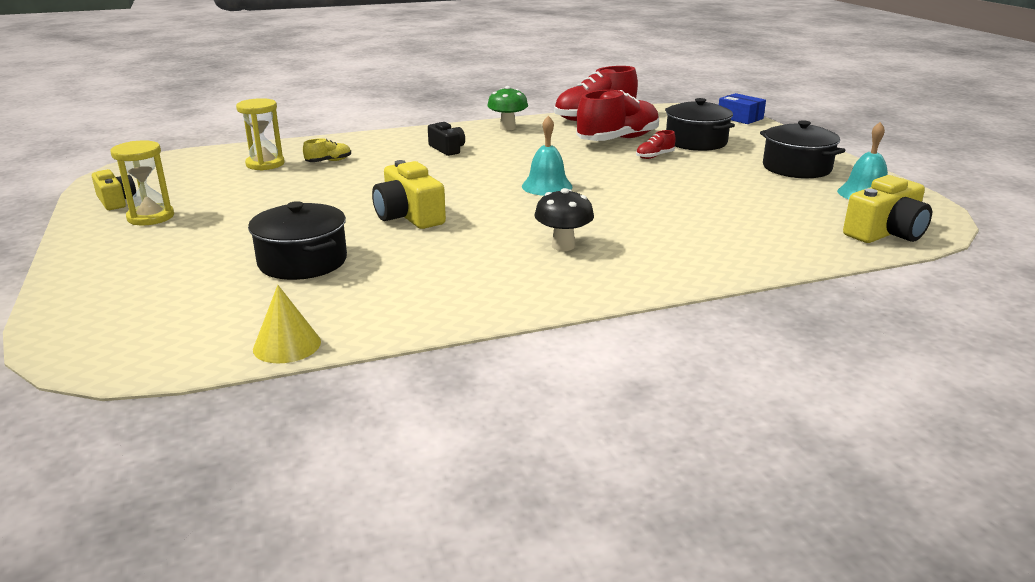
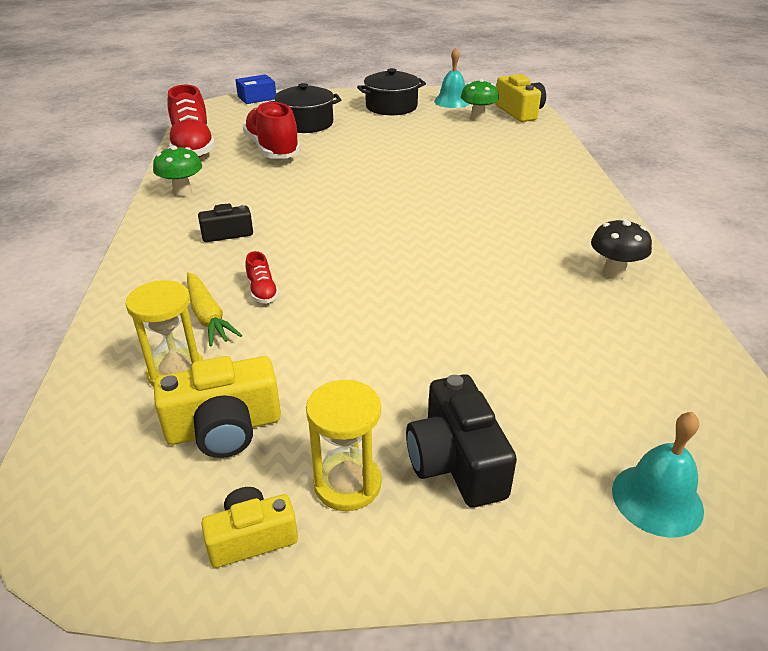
camera: 75 degrees left, 10 degrees up
black pot [248,201,347,280] -> none
yellow cone [253,285,321,363] -> none
yellow shoe [303,138,351,162] -> yellow carrot [187,272,242,347]
yellow camera [372,160,446,229] -> yellow camera moved to [154,356,281,458]
turquoise bell [522,116,573,196] -> turquoise bell moved to [612,412,704,538]
black mushroom [534,188,594,251] -> black mushroom moved to [591,218,652,280]
red shoe [636,130,676,159] -> red shoe moved to [245,251,279,303]
none -> black camera [406,374,517,507]
none -> green mushroom [461,79,499,121]

